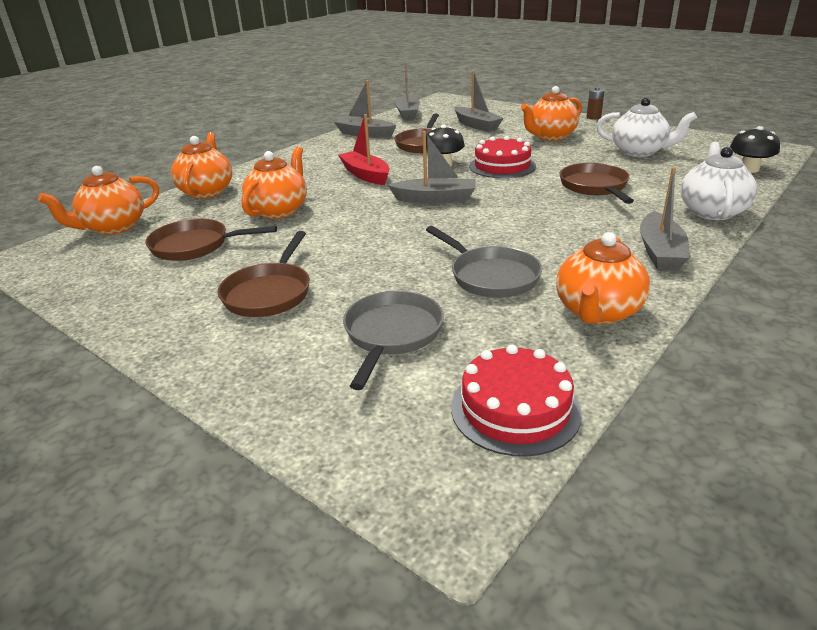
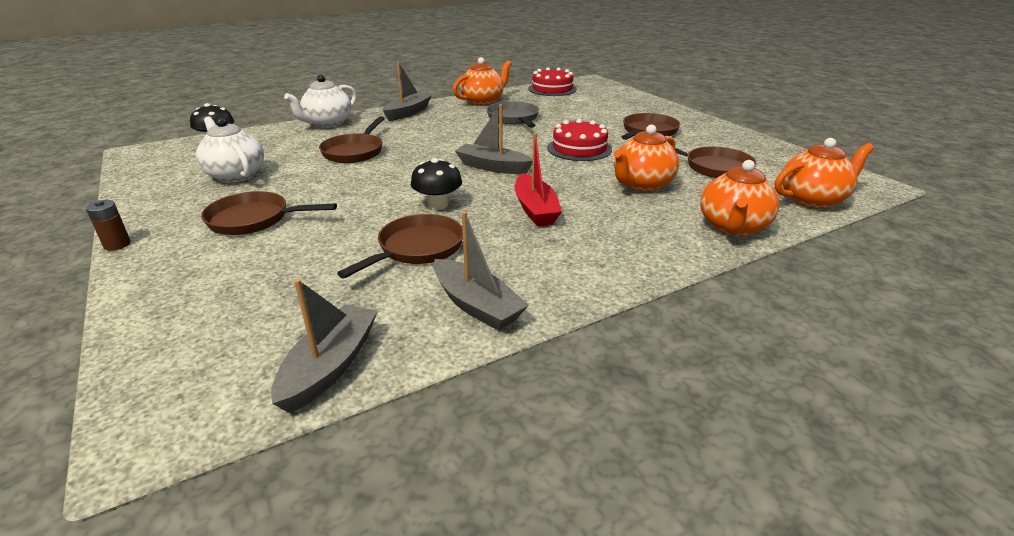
camera: 160 degrees left, 0 degrees up
grey pan [343,291,444,390] -> none
grey boat [455,71,504,132] -> none
red cake [469,136,536,178] -> red cake moved to [547,119,612,161]
orange teapot [521,86,582,141] -> brown pan [201,191,337,235]

